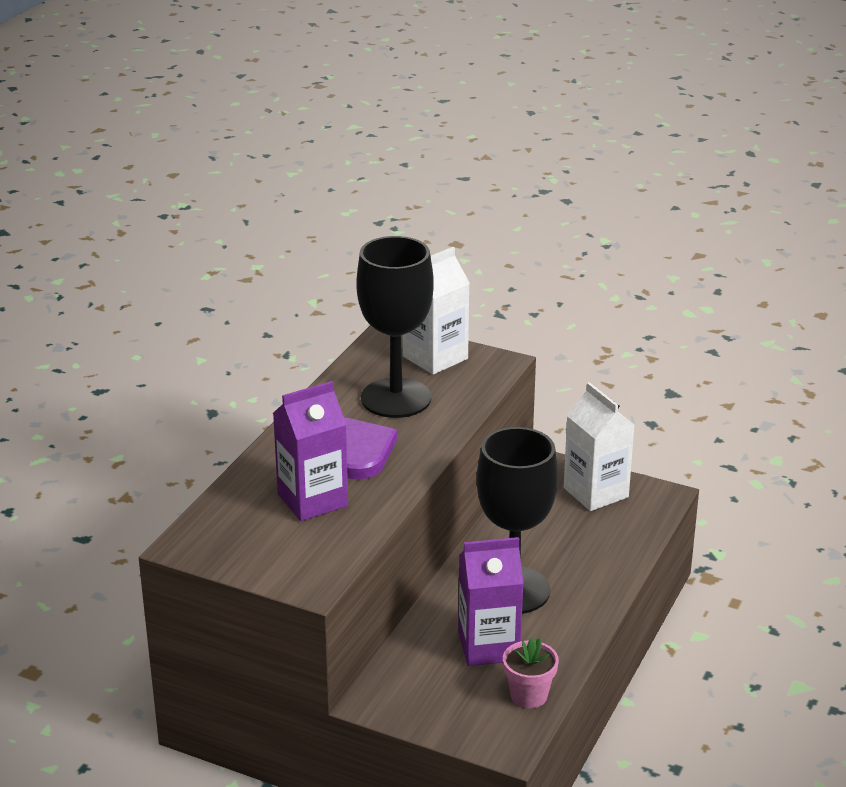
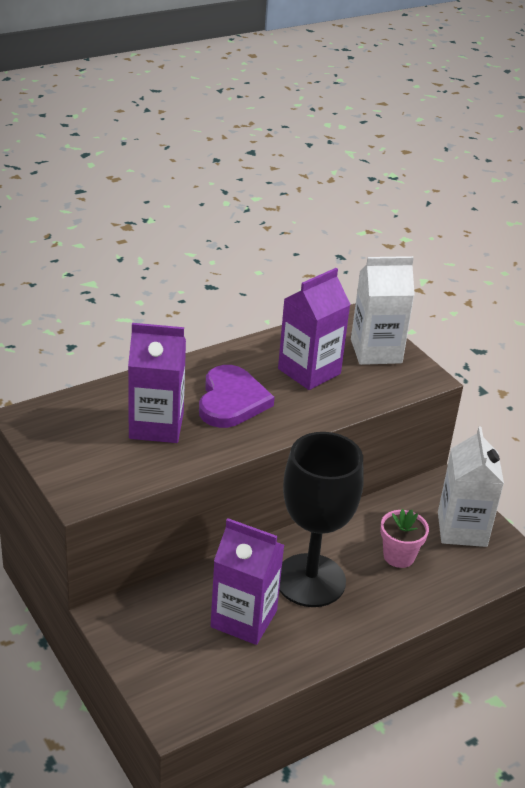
camera: 30 degrees right, 5 degrees up
black goblet [356,236,434,418] -> purple carton [278,268,351,390]
pink flower pot [503,637,559,708] -> pink flower pot moved to [380,509,429,568]

